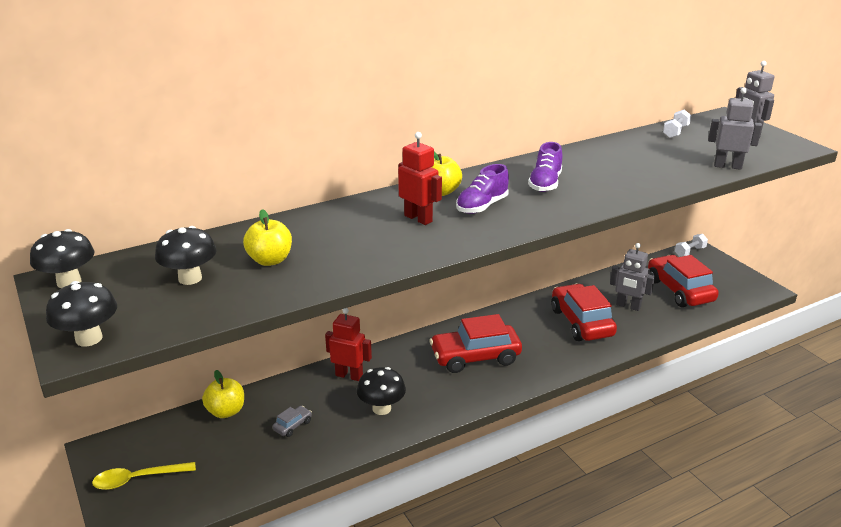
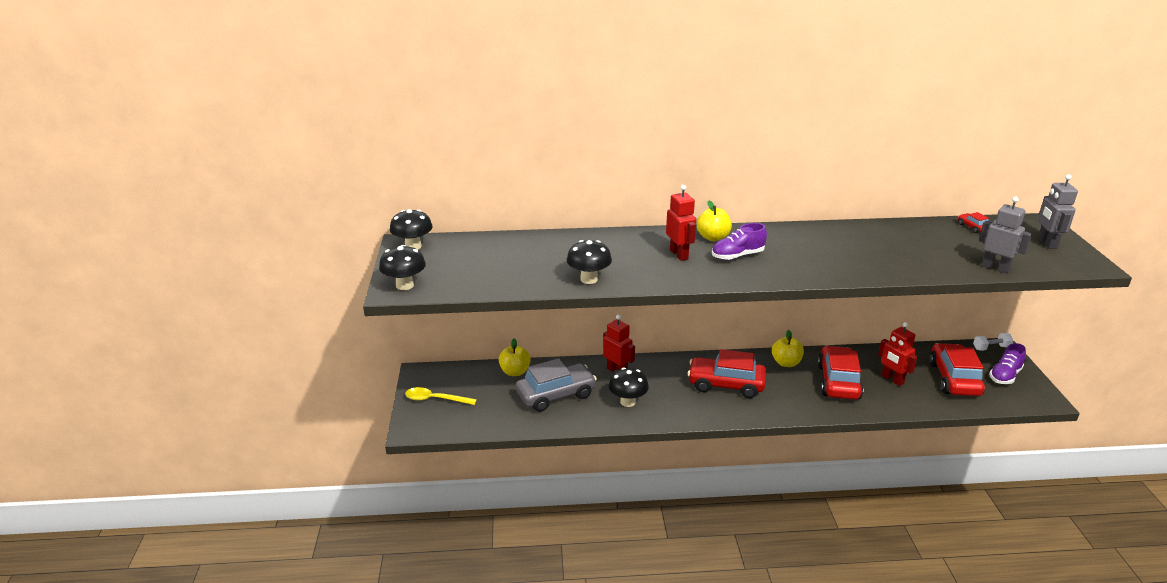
camera: 25 degrees right, 0 degrees up
black mushroom [155,226,217,285] -> black mushroom moved to [567,240,612,284]
yellow apple [243,209,292,266] -> yellow apple moved to [772,330,804,367]
grey car [272,406,312,437] -> grey car [516,358,597,412], size x2.42
purple shoe [528,142,562,192] -> purple shoe moved to [989,343,1026,384]
grey robot [610,243,655,311] -> red robot [878,322,917,386]
white dumbbell [663,110,691,138] -> red car [958,212,989,233]

